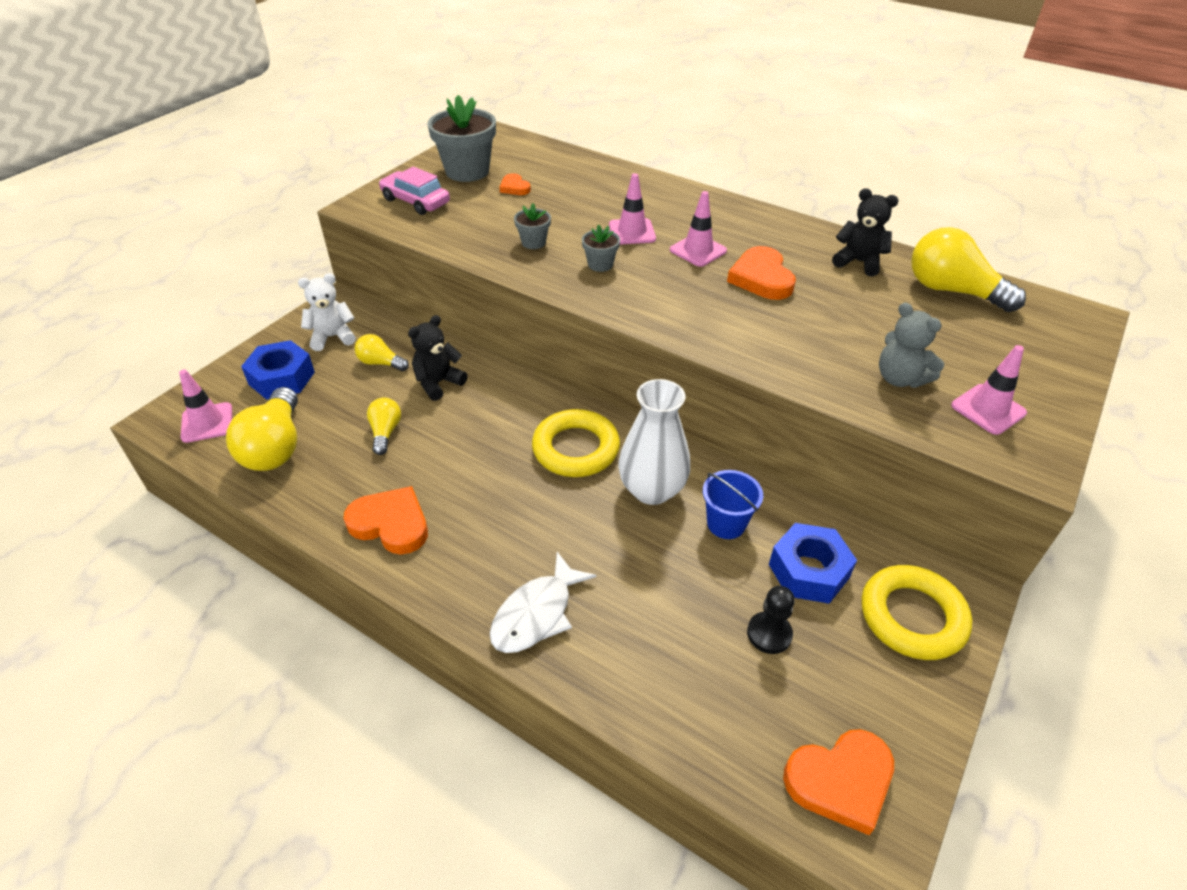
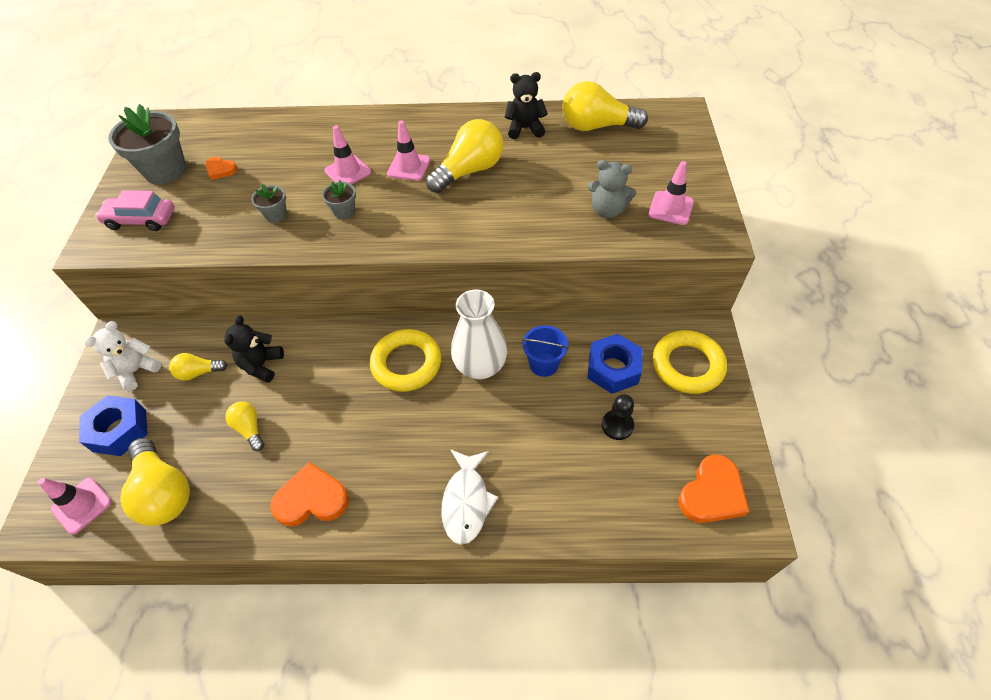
camera: 30 degrees left, 10 degrees up
orange heart [727,246,796,300] -> yellow light bulb [426,119,503,193]

